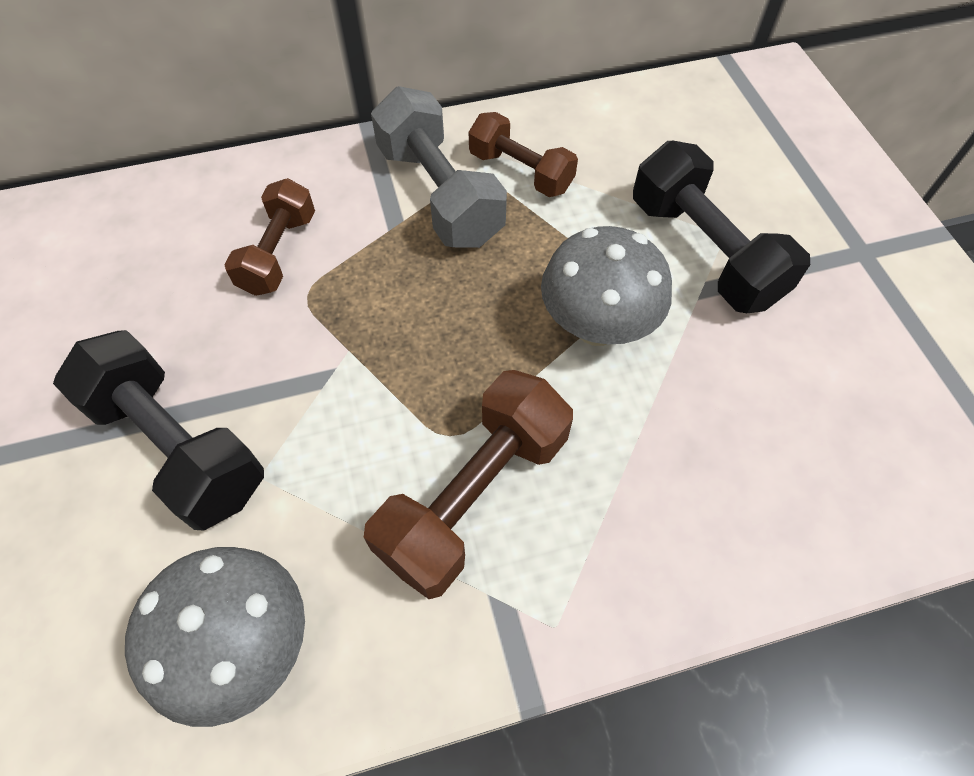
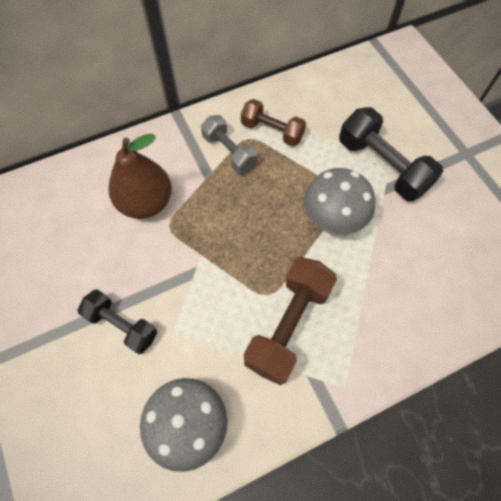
camera: 10 degrees left, 5 degrees up
black dumbbell [53,330,264,531] -> black dumbbell [77,289,157,354], size x0.64
brown dumbbell [224,178,315,296] -> brown pear [109,134,172,219]
grey dumbbell [371,86,507,248] -> grey dumbbell [201,115,257,174], size x0.64

